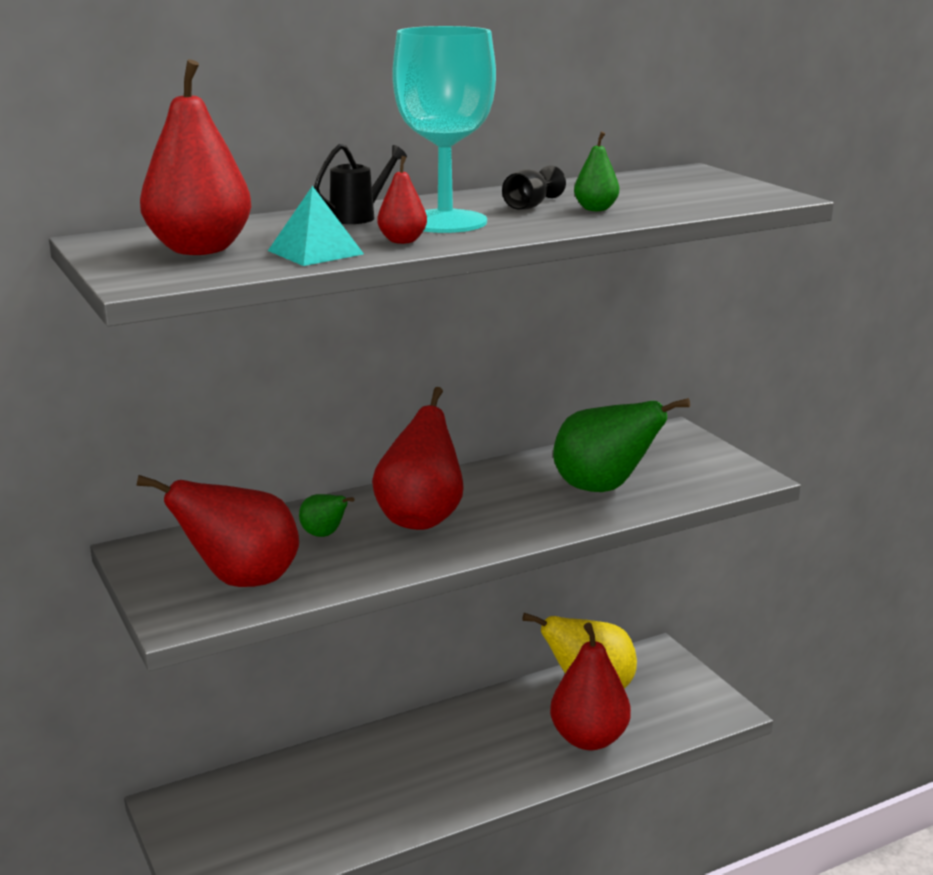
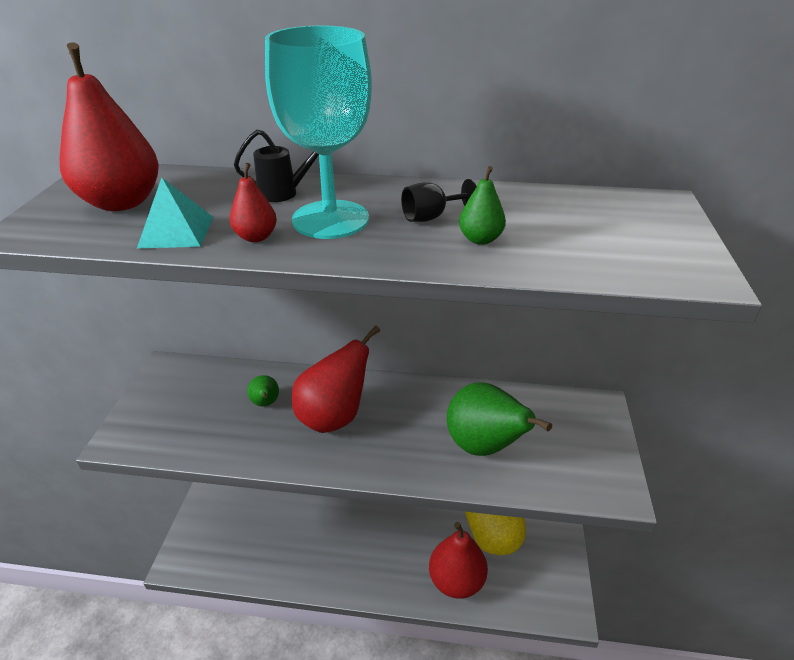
camera: 35 degrees right, 15 degrees up
red pear [137,475,299,587] -> none

